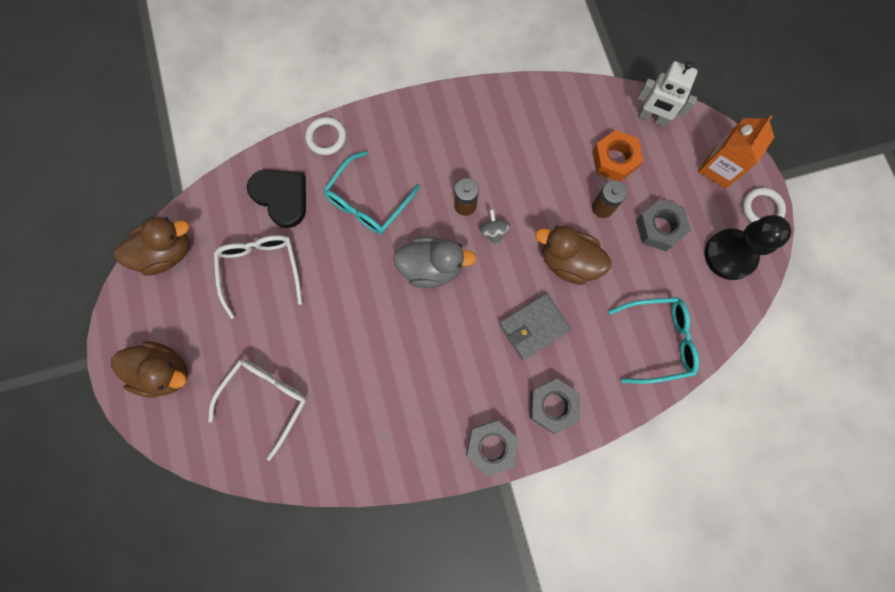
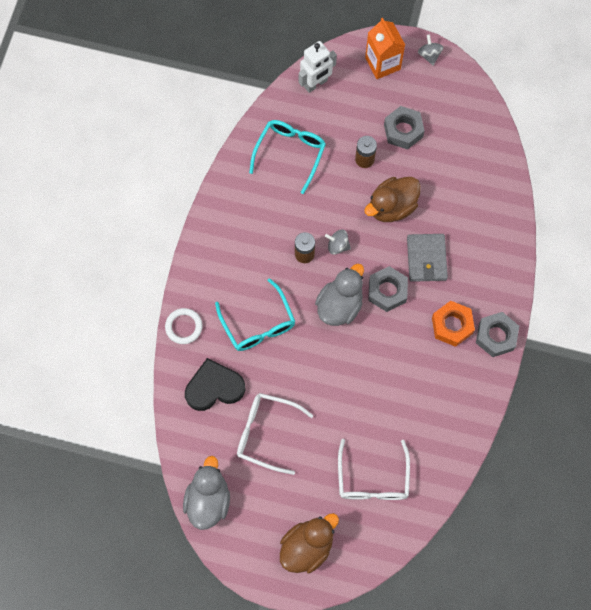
camera: 60 degrees left, 5 degrees down
brown duck [114,217,190,276] -> grey duck [183,456,230,530]
white glasses [208,359,307,461] -> white glasses turned 150 degrees counterclockwise [338,439,410,500]
grey nut [530,378,580,434] -> grey nut moved to [368,266,408,312]
orange nut [592,130,643,181] -> orange nut moved to [432,301,475,347]
turquoise glasses [608,297,699,384] -> turquoise glasses moved to [249,120,326,194]
black pawn [705,215,792,280] -> none
white ring [742,187,786,223] -> grey spinning top [418,34,443,66]

